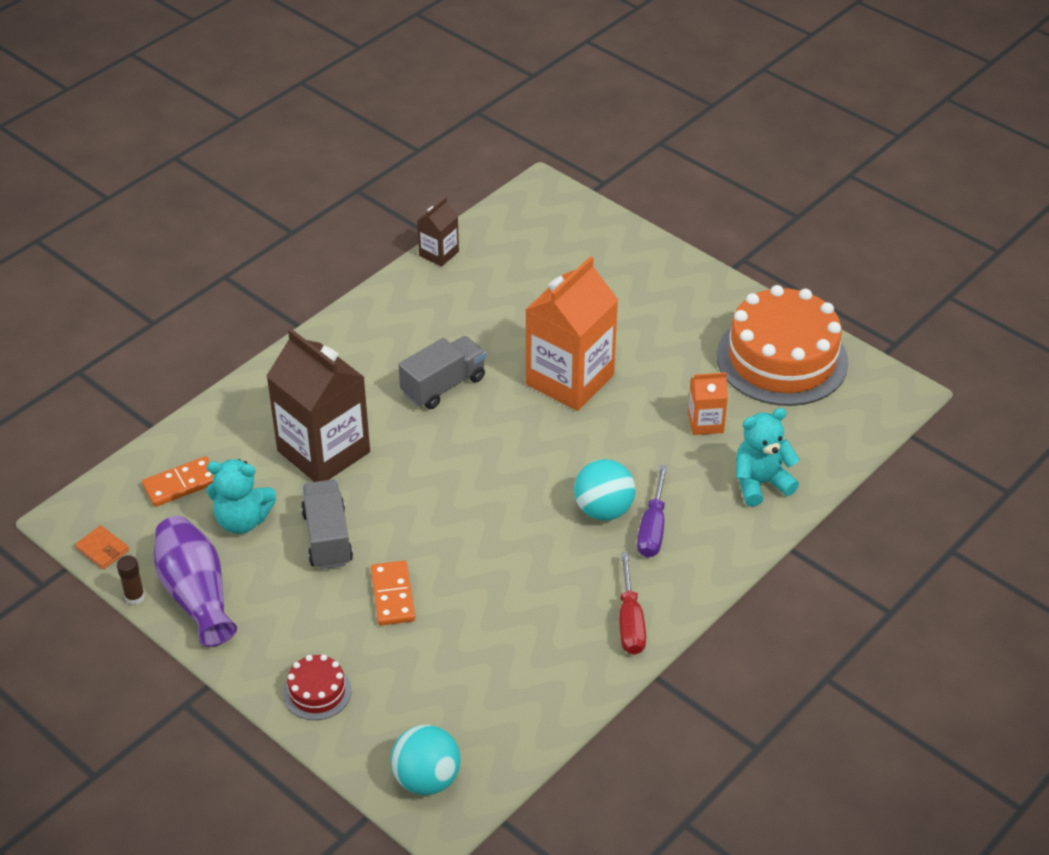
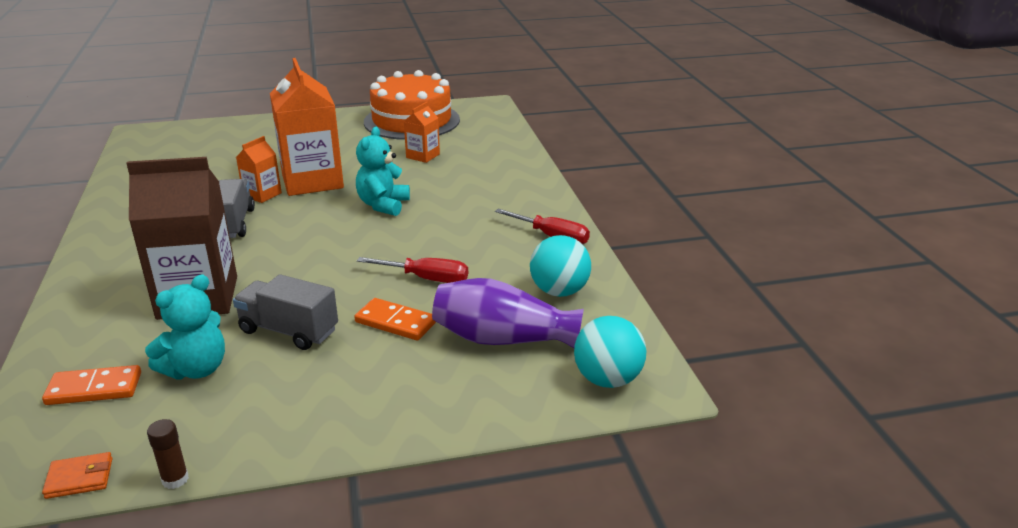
camera: 55 degrees left, 15 degrees down
orange domino [142,456,213,507] -> orange domino turned 75 degrees clockwise [42,365,141,405]
purple vase [154,516,237,647] -> purple vase moved to [432,278,584,348]
red cake [283,655,352,720] -> none
brown carton [417,197,459,267] -> none
turquoise ball [574,459,635,521] -> turquoise ball moved to [530,235,591,297]
purple screwdriver [637,465,668,558] -> none
turquoise teddy bear [736,408,800,507] -> turquoise teddy bear moved to [356,127,410,216]
none -> orange carton [236,136,282,203]
none -> red screwdriver [357,257,468,283]

